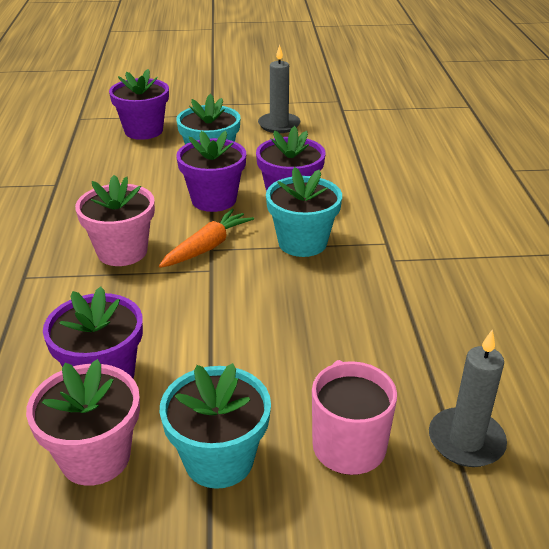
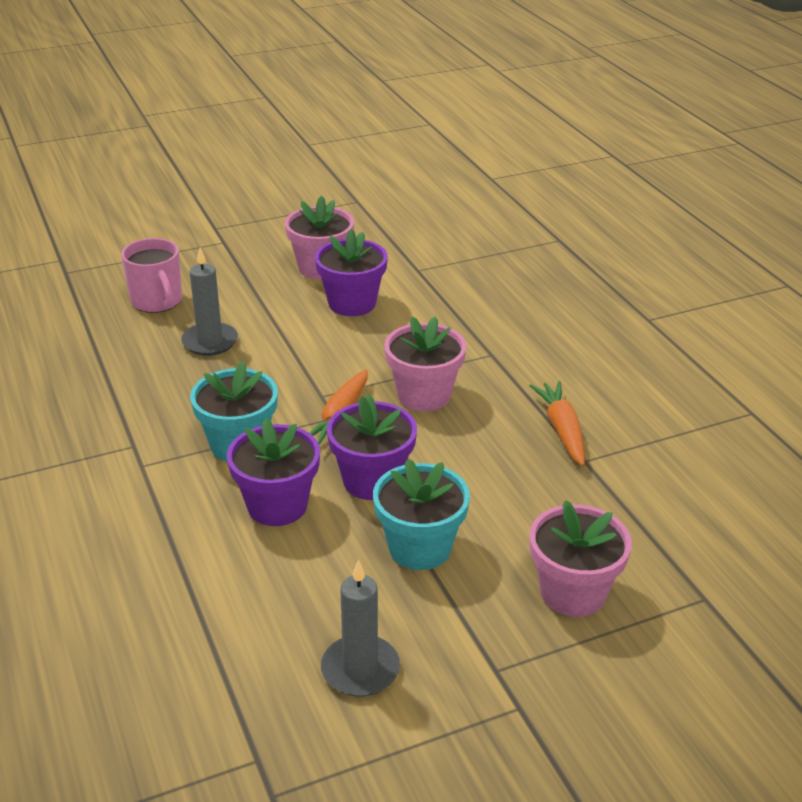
camera: 160 degrees right, 0 degrees up
purple flower pot [109,69,169,140] -> pink flower pot [530,500,632,617]
turquoise flower pot [160,363,271,489] -> none
grey candle [429,330,507,467] -> grey candle moved to [181,248,238,356]
none -> orange carrot [529,381,585,466]

